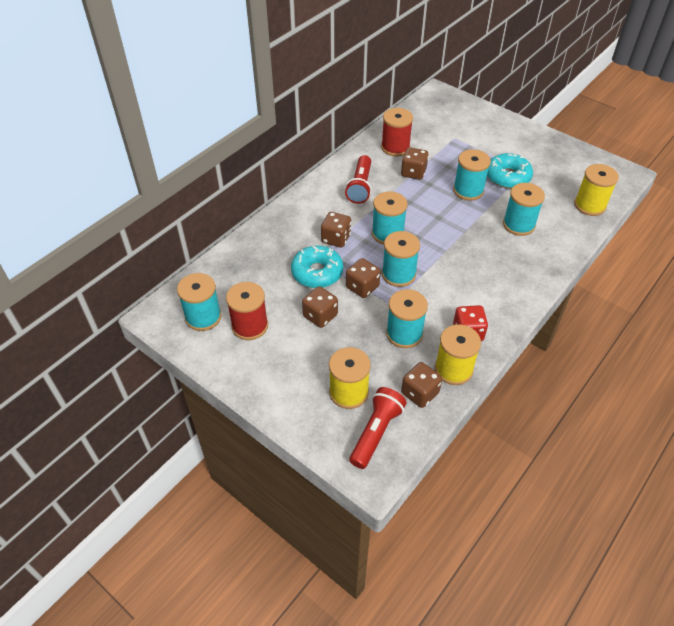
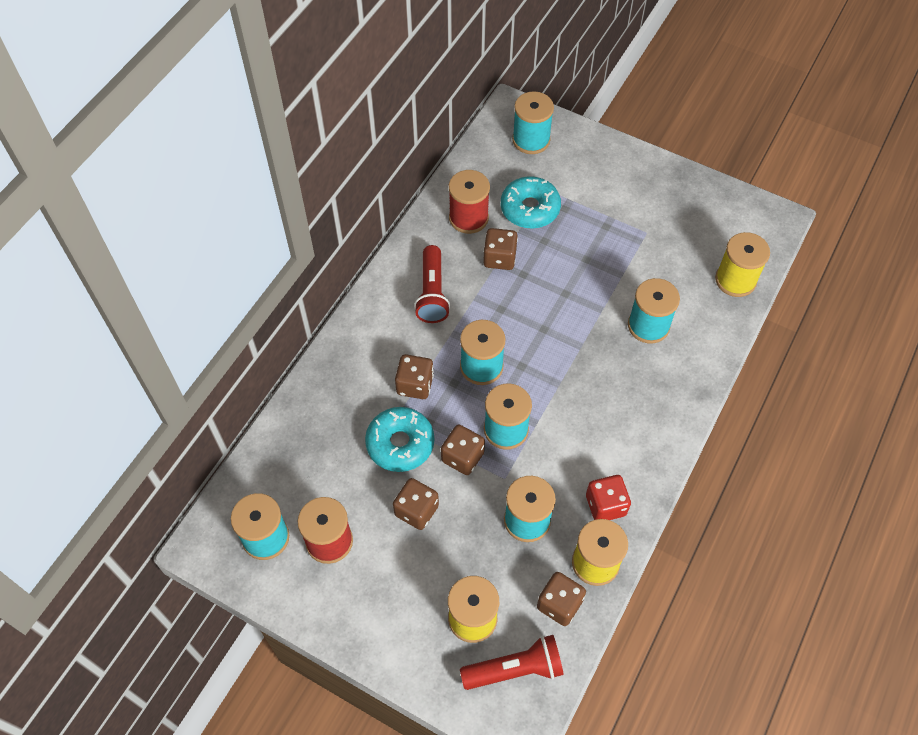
camera: 10 degrees left, 10 degrees up
red flashlight [349,387,406,469] -> red flashlight turned 60 degrees clockwise [460,635,564,690]
turquoise spool [453,149,491,201] -> turquoise spool moved to [512,91,554,154]
turquoise donut [487,153,533,189] -> turquoise donut moved to [501,176,561,229]

